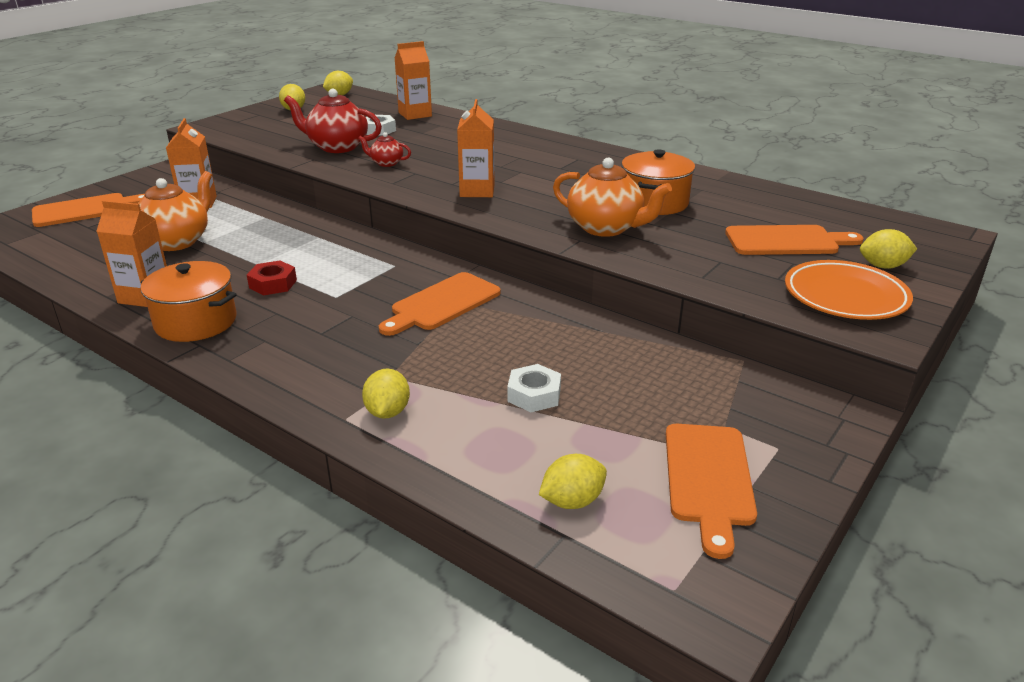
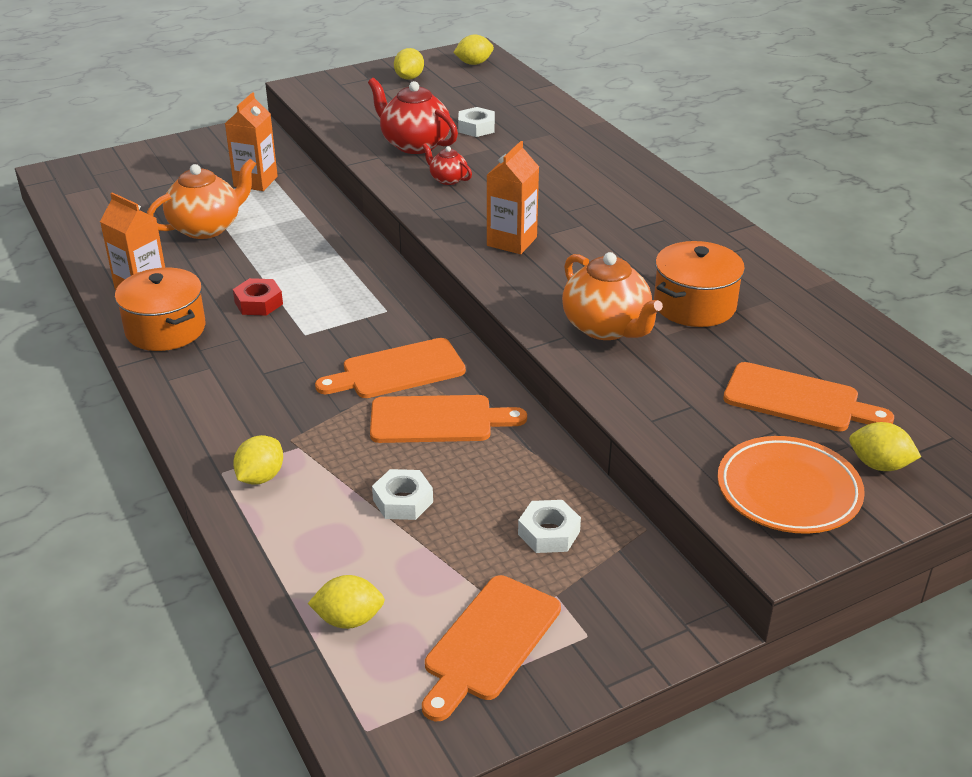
camera: 25 degrees right, 5 degrees up
orange cutting board [32,193,145,227] -> orange cutting board moved to [370,395,527,443]
orange carton [395,41,432,120] -> none
none -> white nut [518,500,581,553]

